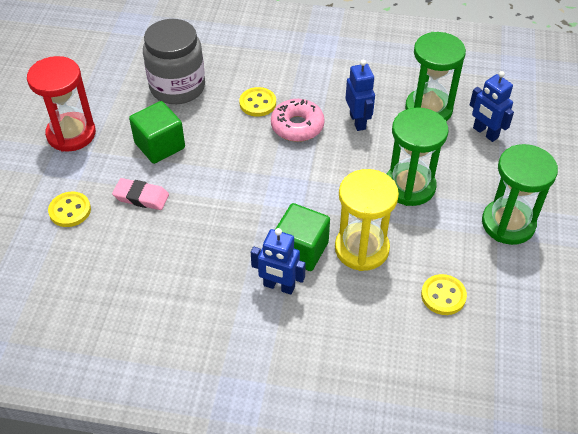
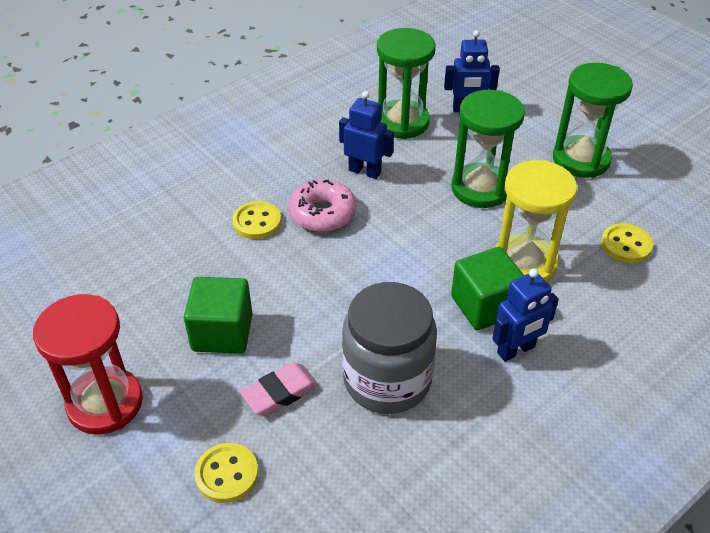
camera: 50 degrees left, 5 degrees down
grey jar [143,19,205,104] -> grey jar moved to [342,282,437,414]

